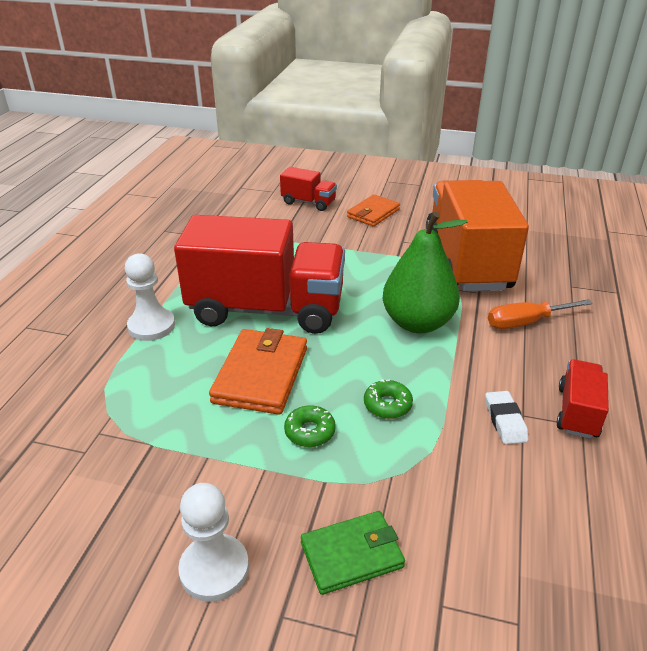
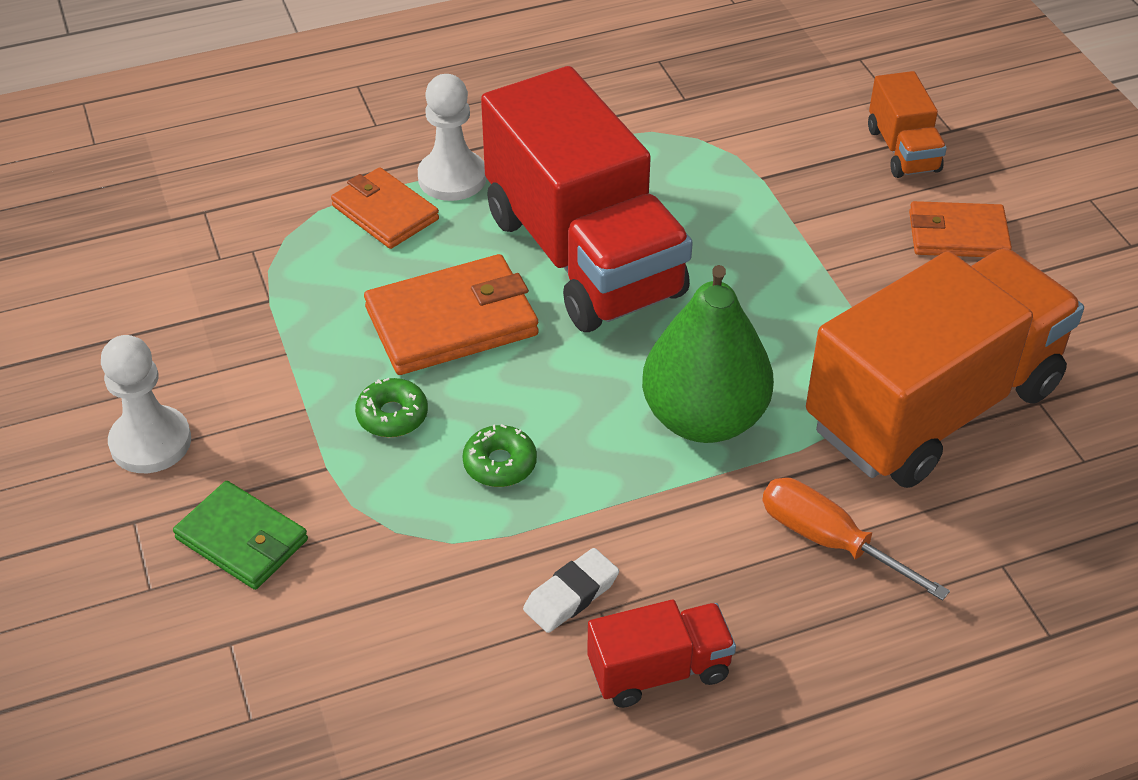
camera: 55 degrees right, 10 degrees up
red truck [280,167,337,211] -> orange truck [868,71,947,178]
none -> orange wallet [331,167,439,249]

